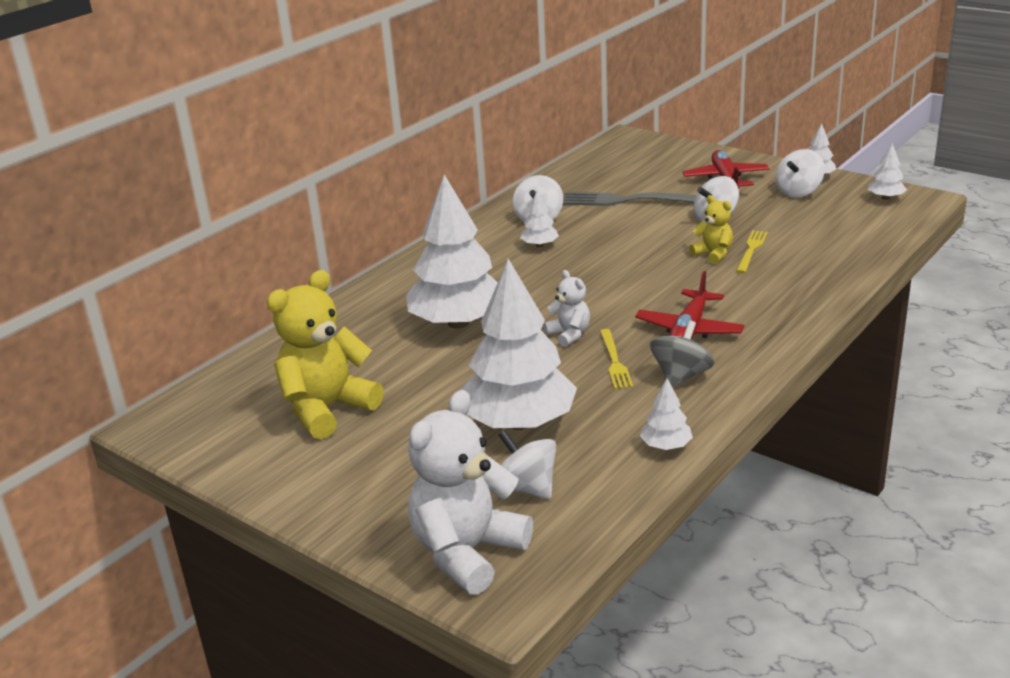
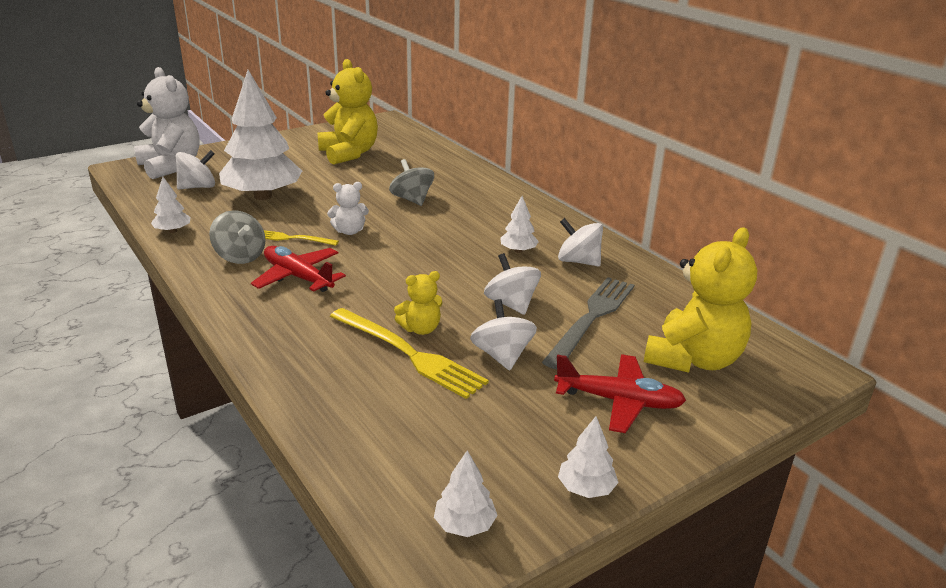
camera: 105 degrees right, 0 degrees up
white tree [406,174,498,329] -> grey spinning top [389,159,434,206]
yellow fork [736,230,768,273] -> yellow fork [330,308,489,399], size x1.76
white spinning top [776,149,825,198] -> white spinning top moved to [484,253,541,315]
none -> yellow teddy bear [644,227,757,373]

